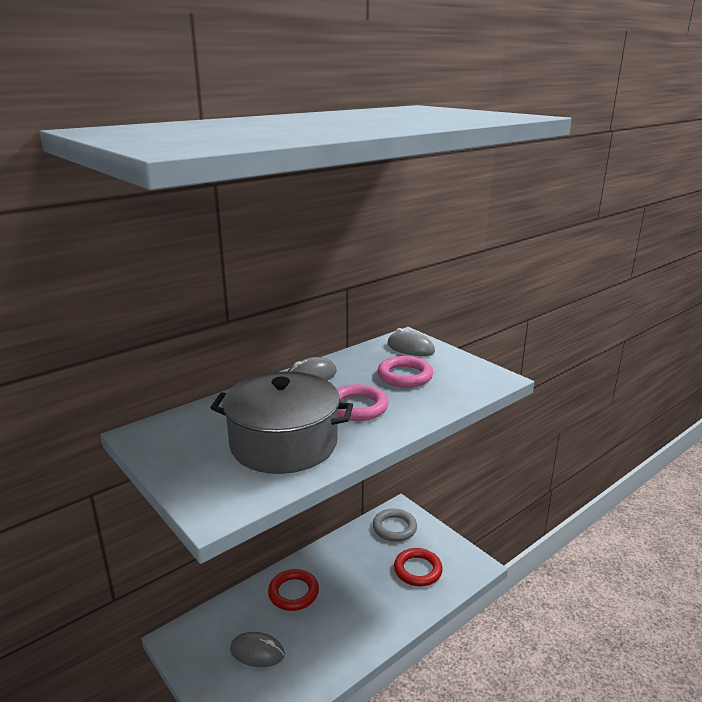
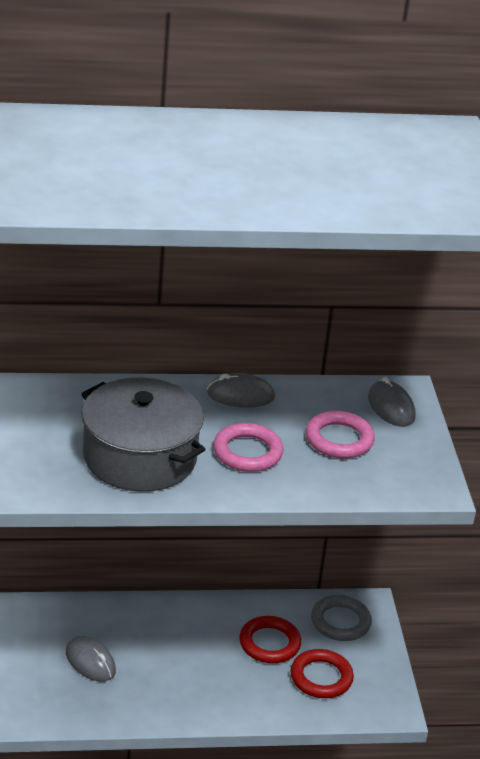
camera: 30 degrees right, 10 degrees up
red ring [268,569,319,611] -> red ring moved to [239,616,301,663]

